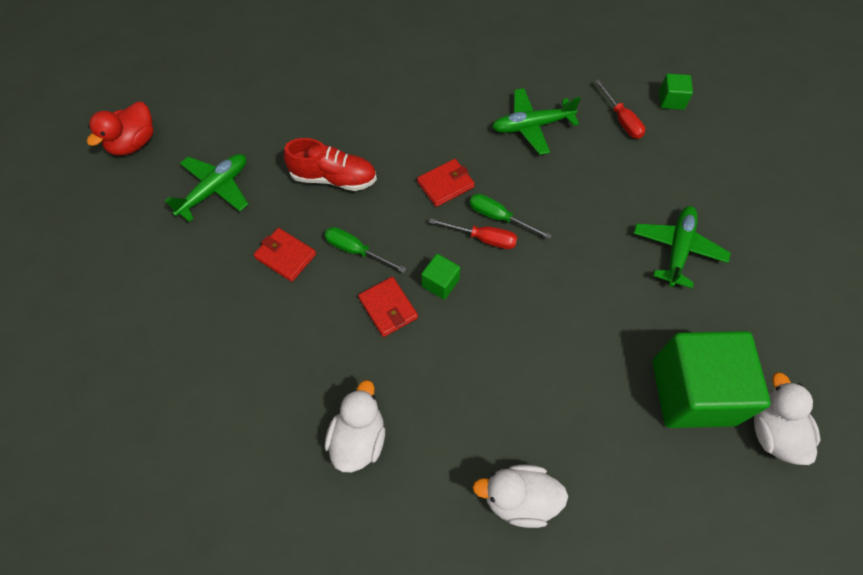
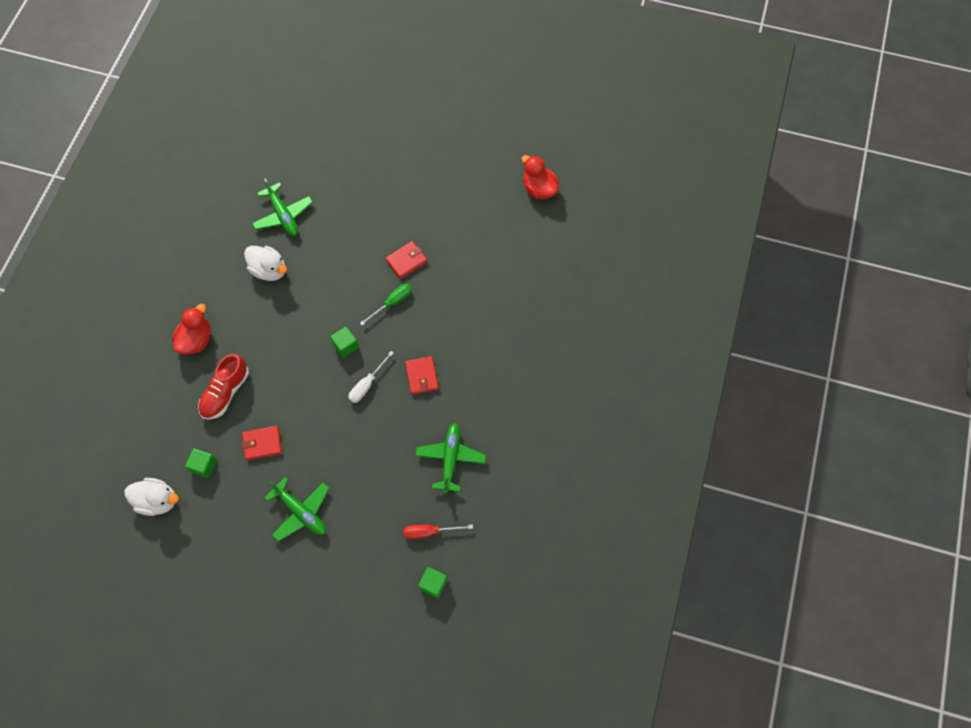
camera: 110 degrees right, 5 degrees up
green plane [165,154,248,222] -> green plane moved to [252,178,313,236]
red shoe [284,138,377,191] -> red shoe moved to [198,354,249,420]
red wallet [358,277,418,337] -> red wallet moved to [242,426,282,460]
red screwdriver [429,218,517,249] -> white screwdriver [348,351,394,403]
green screwdriver [469,194,552,239] -> none
white duck [472,464,568,528] -> red duck [172,304,211,355]
green cube [652,331,771,428] -> green cube [185,449,217,478], size x0.42

